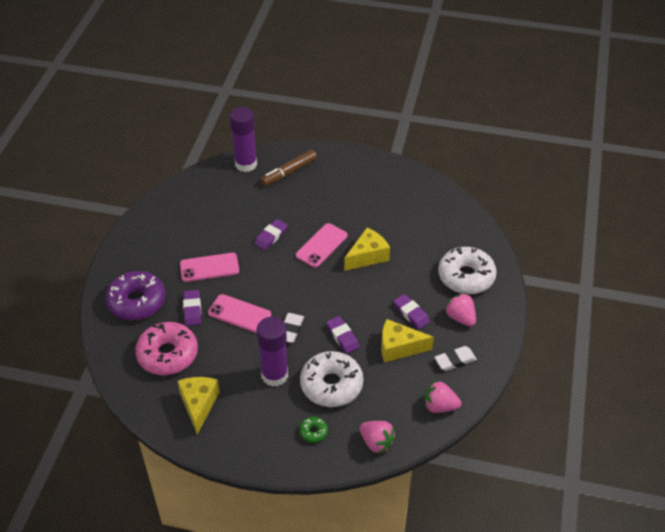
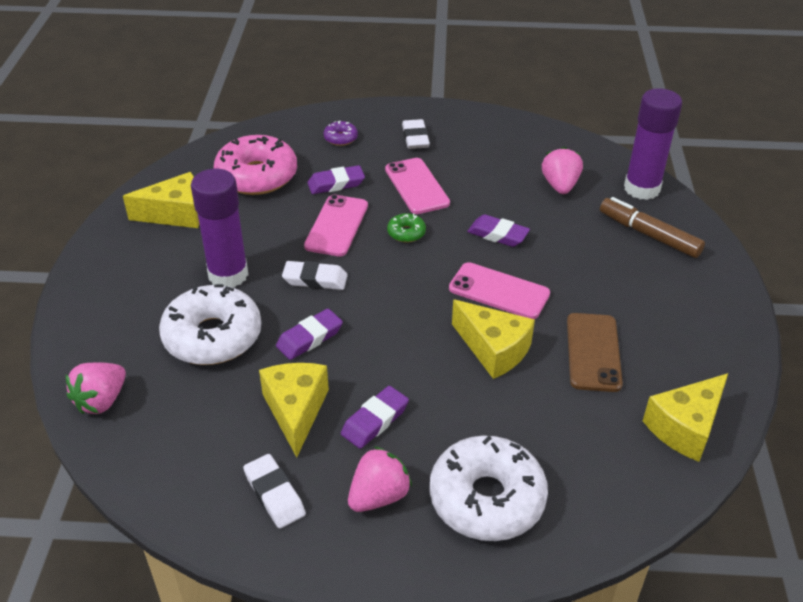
camera: 80 degrees right, 5 degrees down
purple donut [105,271,166,320] -> purple donut [324,121,358,146], size x0.44
green donut [300,417,328,443] -> green donut moved to [387,213,426,243]
pink strawberry [425,381,461,413] -> pink strawberry moved to [542,147,583,194]
none -> white eraser [402,119,430,149]
none -> brown phone [567,313,623,392]
none -> yellow cheese [643,373,728,462]

